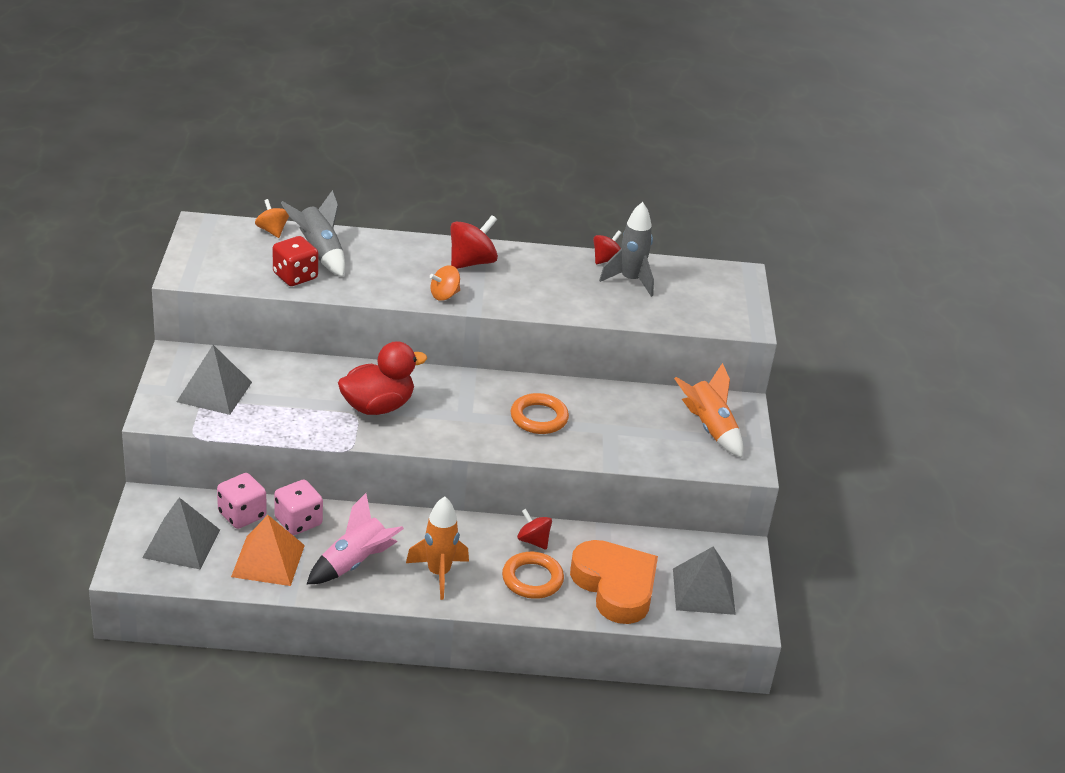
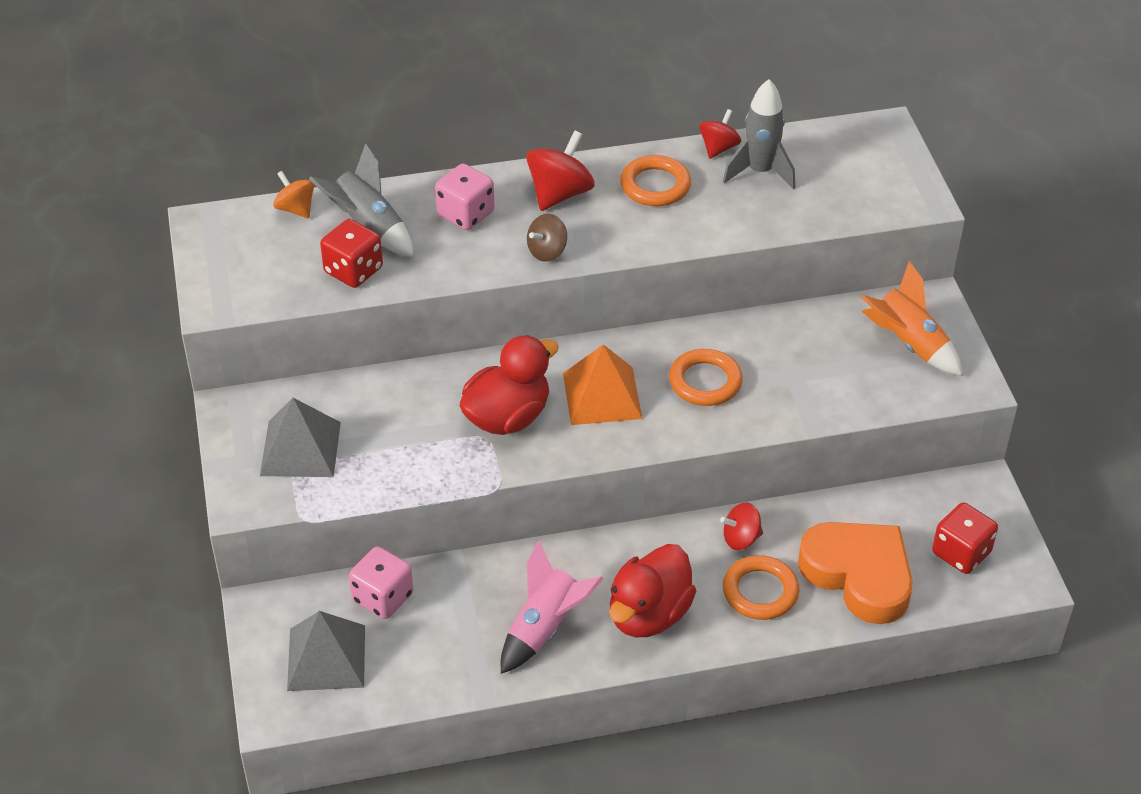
camera: 10 degrees left, 10 degrees up
orange pyramid [231,515,305,586] -> orange pyramid moved to [563,344,642,425]
pink dice [274,480,323,535] -> pink dice moved to [435,164,495,230]
orange rocket [406,496,469,600] -> red duck [609,544,696,637]
orange spinning top [430,265,460,301] -> brown spinning top [527,214,567,262]
red spinning top [517,509,552,550] -> red spinning top turned 45 degrees counterclockwise [720,503,763,550]
grey pyramid [673,546,736,615] -> red dice [932,502,998,574]
none -> orange ring [620,155,691,206]

